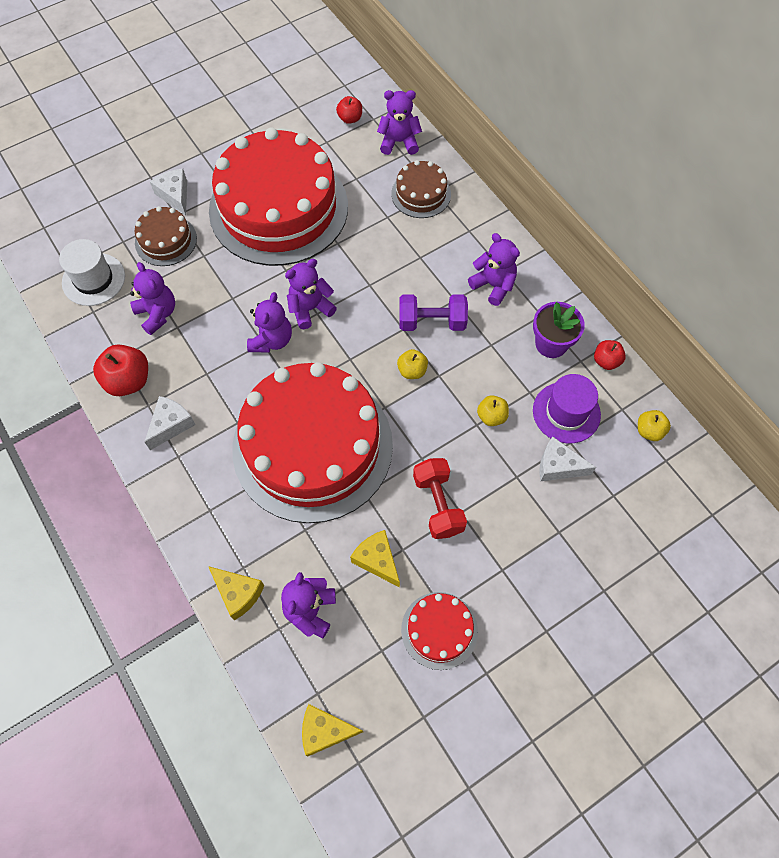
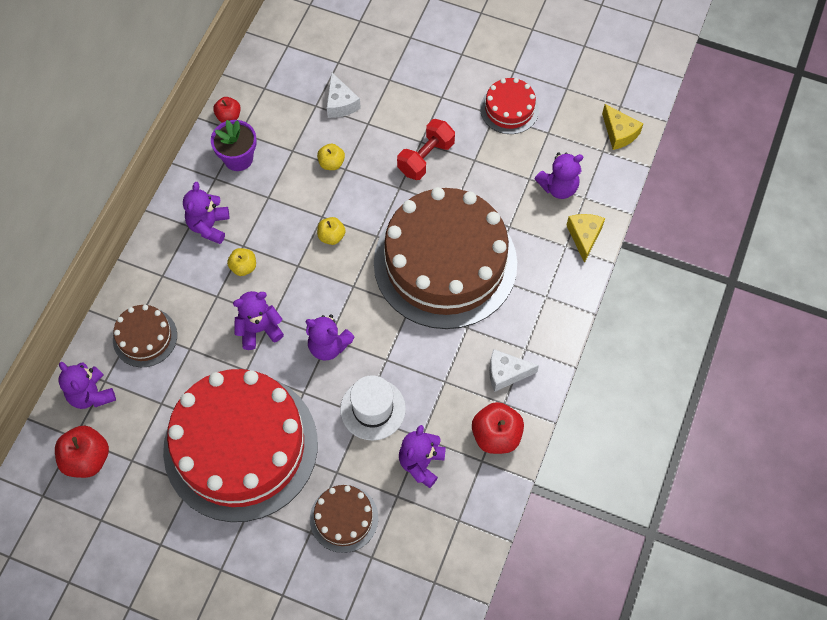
camera: 125 degrees left, 0 degrees up
white hat [59,239,125,306] -> white hat moved to [340,375,406,440]
white cheese [150,169,187,216] -> none
red cake [232,362,393,523] -> brown cake [374,187,517,329]
purple teddy bear [247,292,292,352] -> purple teddy bear moved to [233,291,284,350]
red apple [336,96,362,124] -> red apple [55,425,109,478], size x1.69
yellow cheese [350,530,400,588] -> none
purple dumbbell [399,294,468,331] -> none
purple hat [533,374,601,444] -> none
yellow apple [638,410,671,441] -> yellow apple moved to [227,248,256,276]

